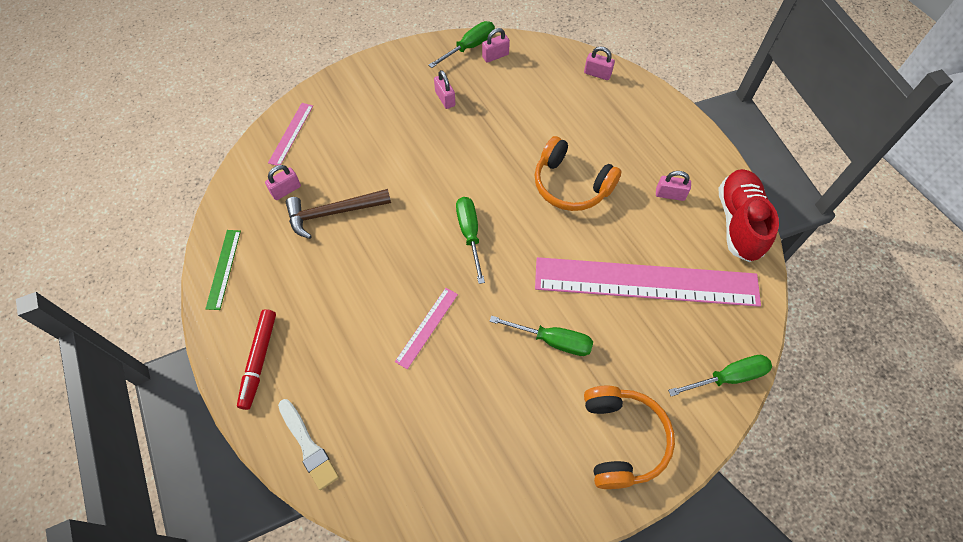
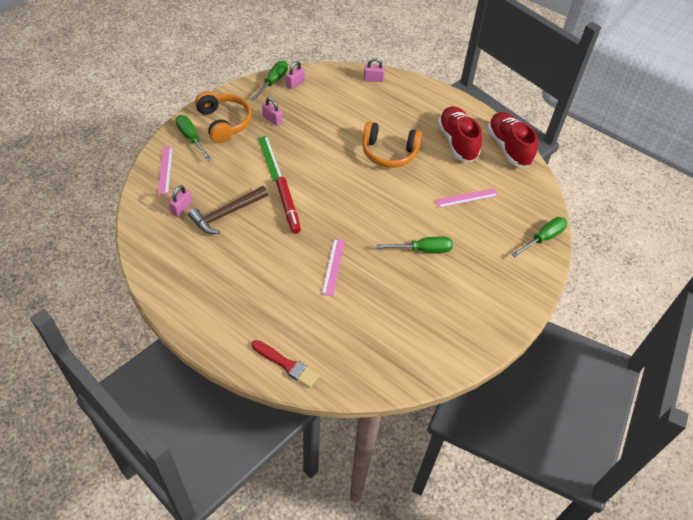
camera: 25 degrees left, 10 degrees down
green ruler [205,230,241,310] -> green ruler moved to [258,136,282,182]
red marker [237,309,276,410] -> red marker moved to [276,177,301,234]
white brush [278,399,339,490] -> red brush [252,340,319,388]
green screwdriver [456,197,485,284] -> green screwdriver moved to [176,115,212,161]
pink ruler [535,257,761,307] -> pink ruler [435,188,499,208], size x0.41
orange headphones [584,386,675,489] -> orange headphones moved to [195,91,252,143]
pink padlock [656,171,691,201] -> red shoe [438,106,482,162]

